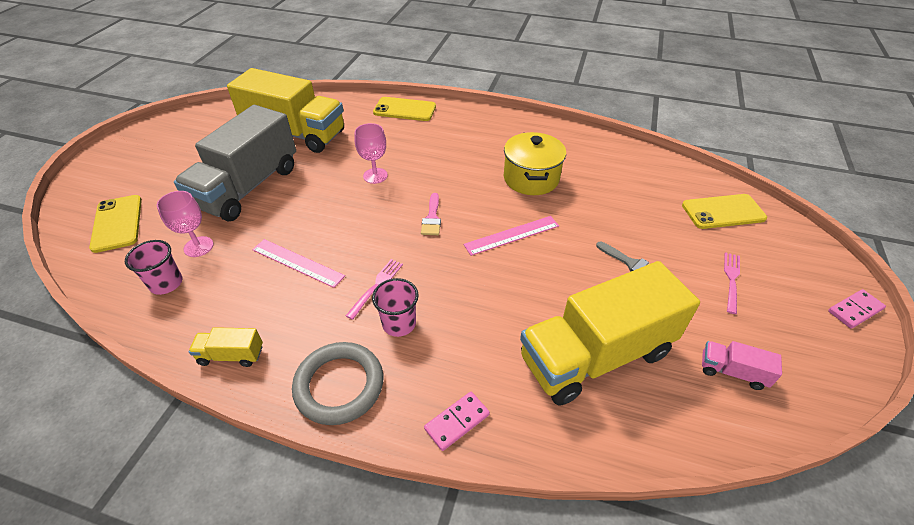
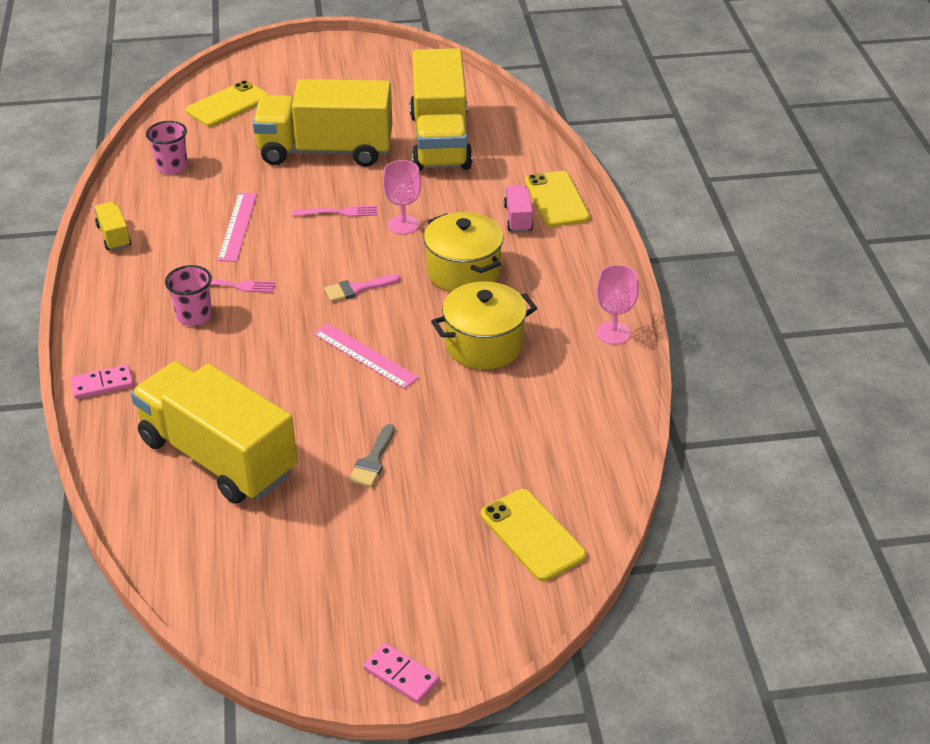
camera: 65 degrees right, 5 degrees down
pink goblet [157,191,214,257] -> pink goblet moved to [596,265,639,344]
grey truck [174,105,296,221] -> yellow truck [252,79,392,167]
grey ring [292,342,383,425] -> none
pink domino [424,392,490,451] -> pink domino turned 45 degrees counterclockwise [71,365,134,399]
pink truck [702,341,782,390] -> pink truck moved to [504,185,533,233]
pink fork [724,252,740,314] -> pink fork moved to [292,205,377,217]
none -> yellow pot [424,212,504,292]

